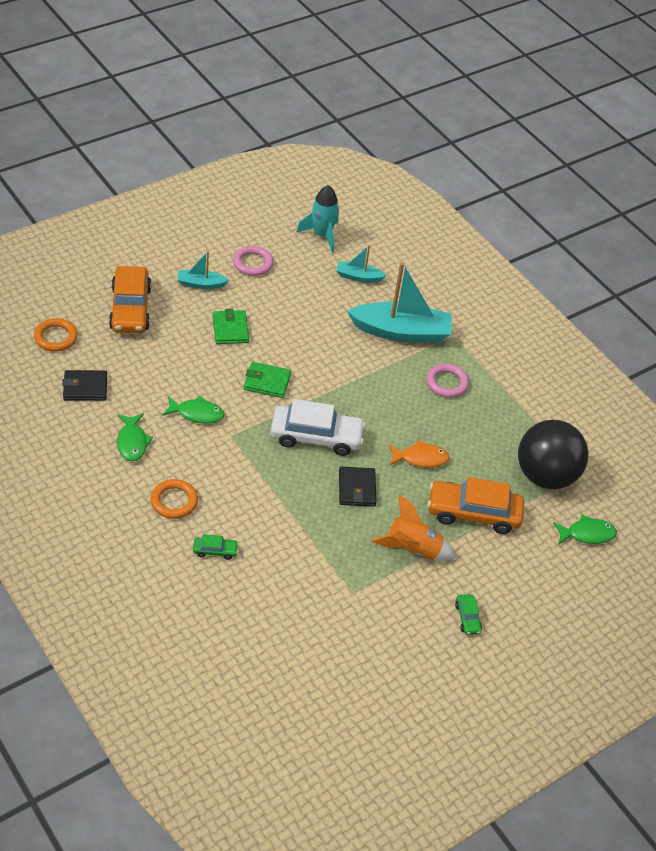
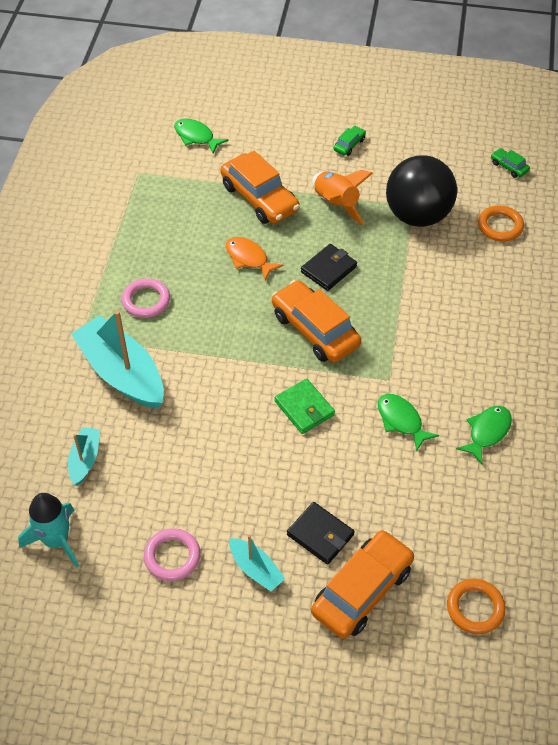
camera: 130 degrees left, 5 degrees up
black wallet [62,370,107,401] -> black wallet moved to [287,502,354,565]
orange ring [151,479,198,519] -> orange ring moved to [478,205,524,242]
green car [193,534,239,560] -> green car moved to [491,148,530,178]
green wallet [213,309,249,344] -> none
white car [271,399,366,456] -> orange car [272,280,361,363]
turquoise boat [336,245,387,283] -> turquoise boat turned 135 degrees counterclockwise [68,427,100,486]
black ball [518,420,588,489] -> black ball moved to [386,155,457,227]

